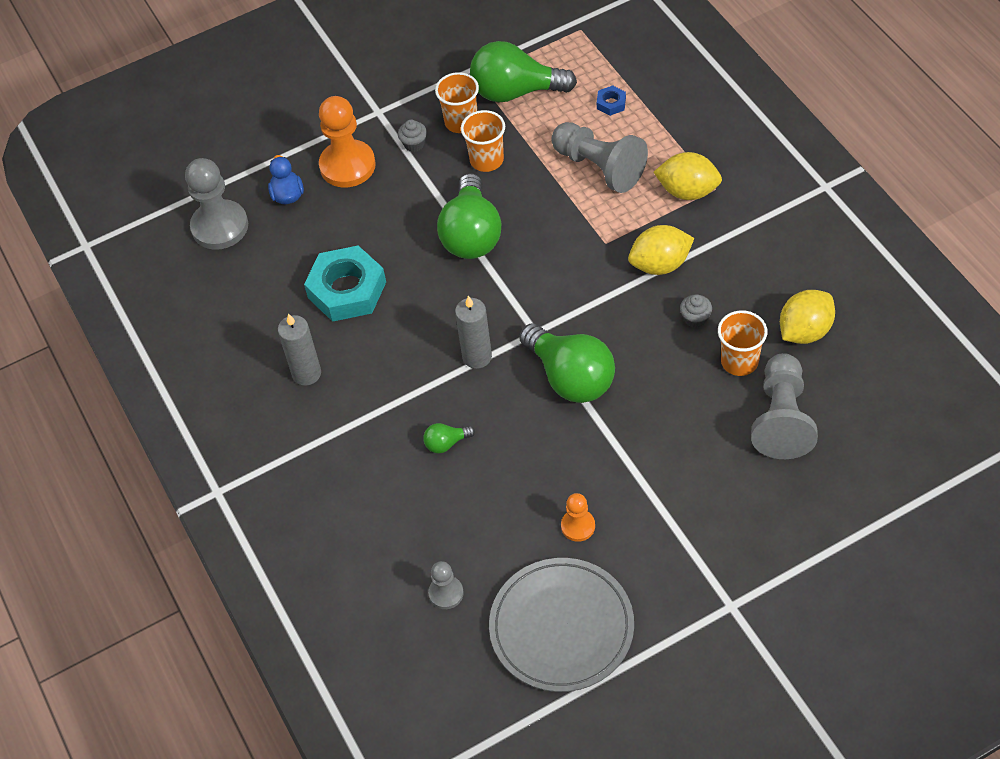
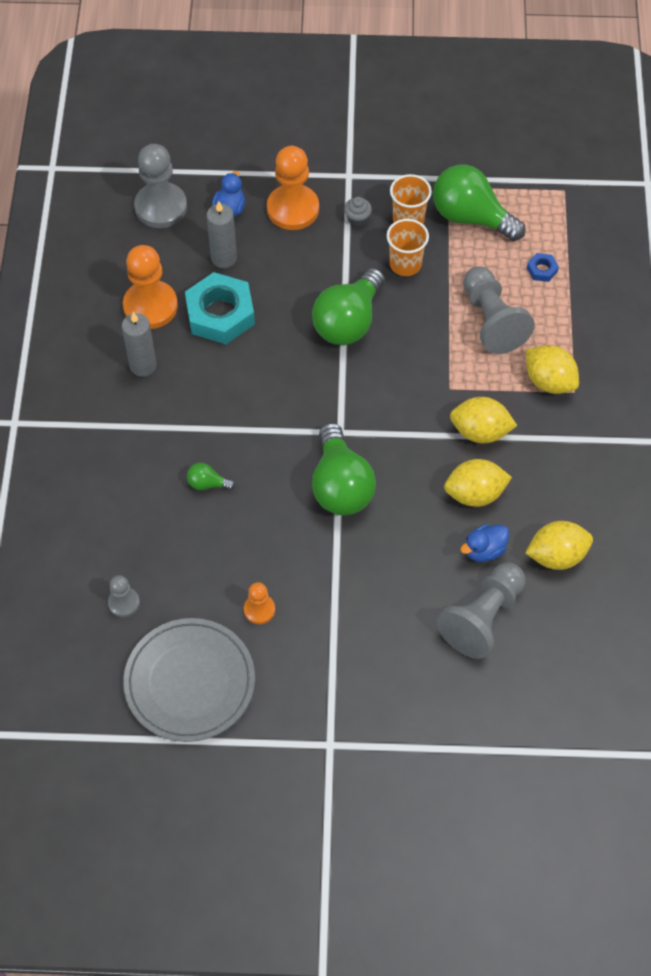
camera: 25 degrees right, 5 degrees up
grey candle [455,296,492,369] -> grey candle moved to [207,201,237,268]
grey cupcake [680,294,712,328] -> yellow lemon [444,459,512,507]
orange cup [718,310,768,376] -> blue duck [460,524,509,562]
none -> orange pawn [123,245,178,329]

